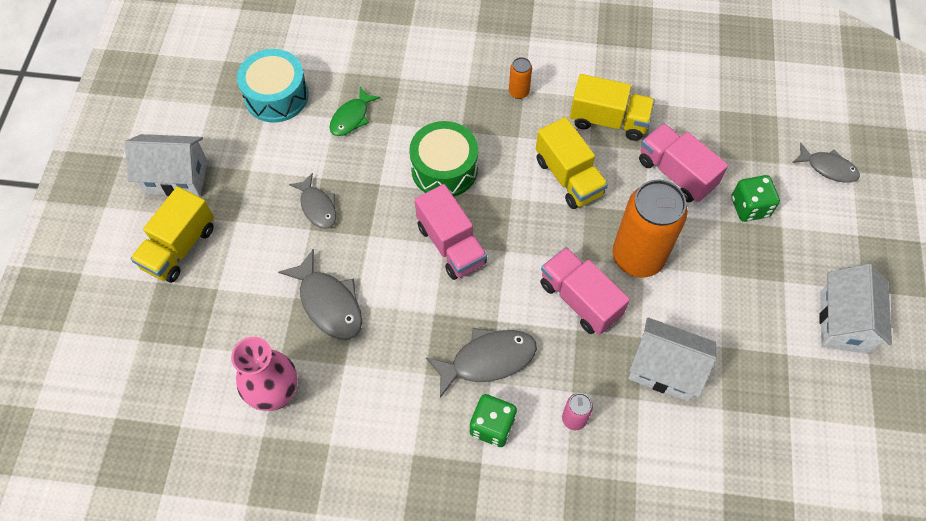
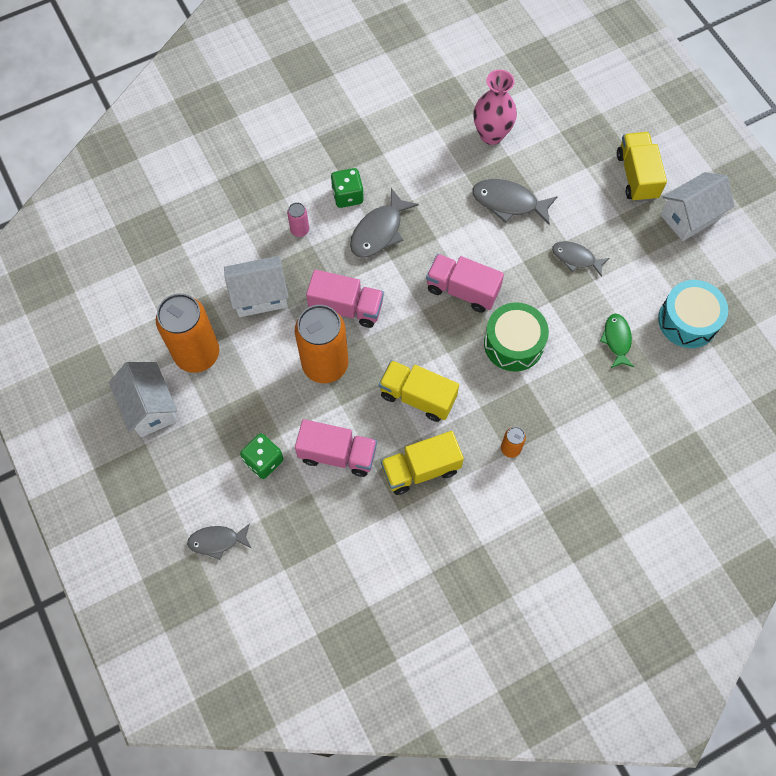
camera: 145 degrees right, 5 degrees up
none -> orange can [156,293,219,373]

